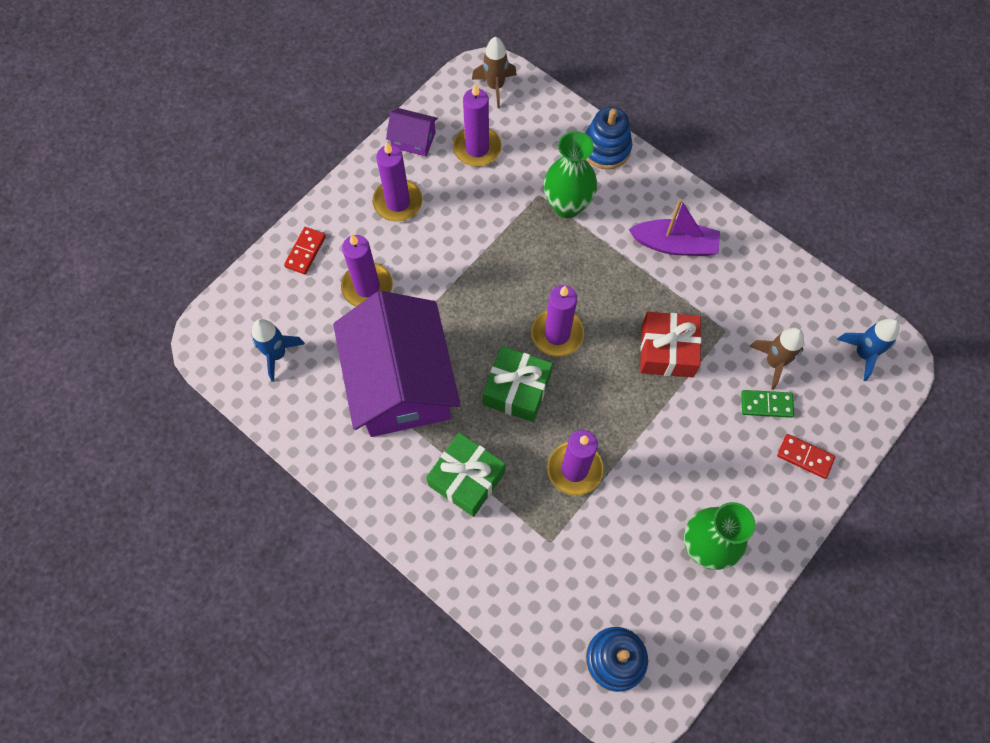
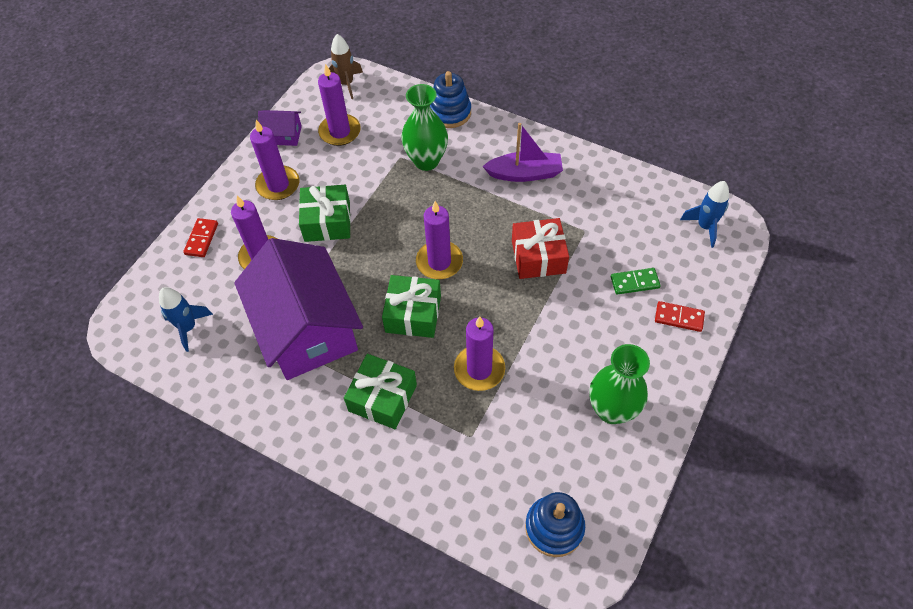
camera: 10 degrees left, 10 degrees down
brown rocket [749,328,804,390] -> none
none -> green gift [299,185,351,242]

